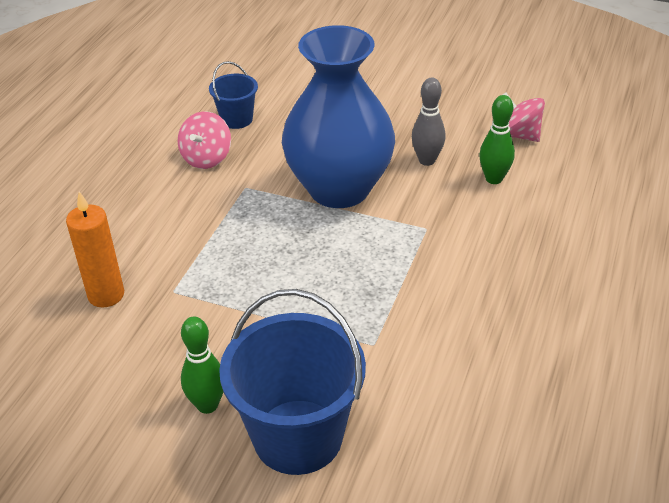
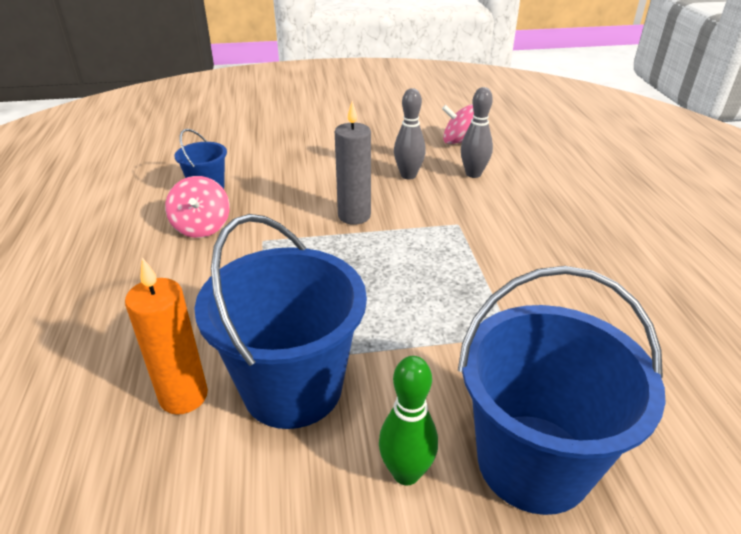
camera: 30 degrees left, 5 degrees down
blue vase [282,25,395,208] -> grey candle [335,101,371,225]
green bowling pin [479,95,515,184] -> grey bowling pin [461,87,493,178]
none -> blue bucket [194,214,367,429]

